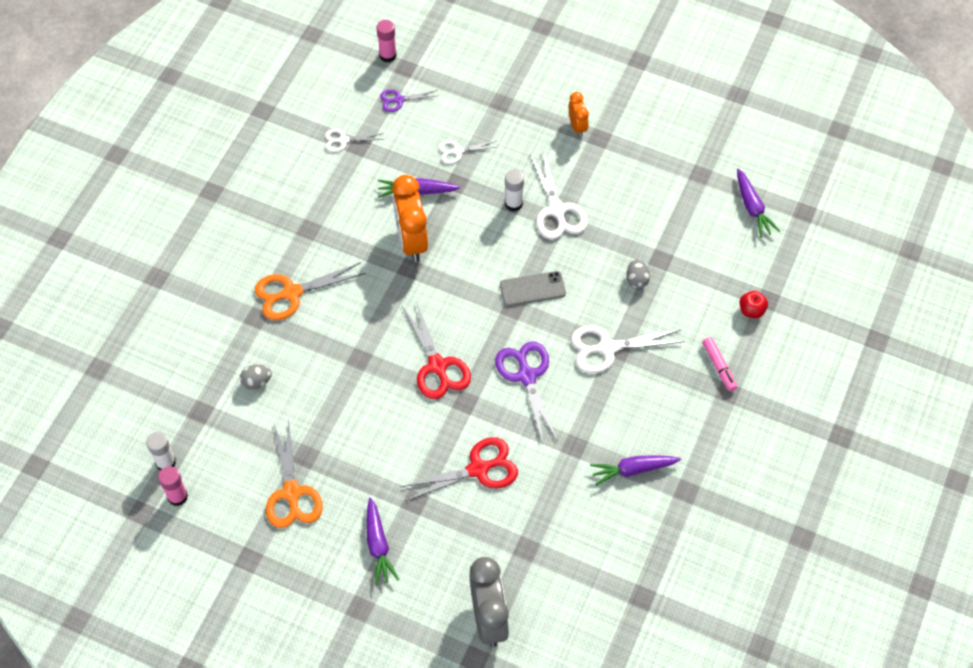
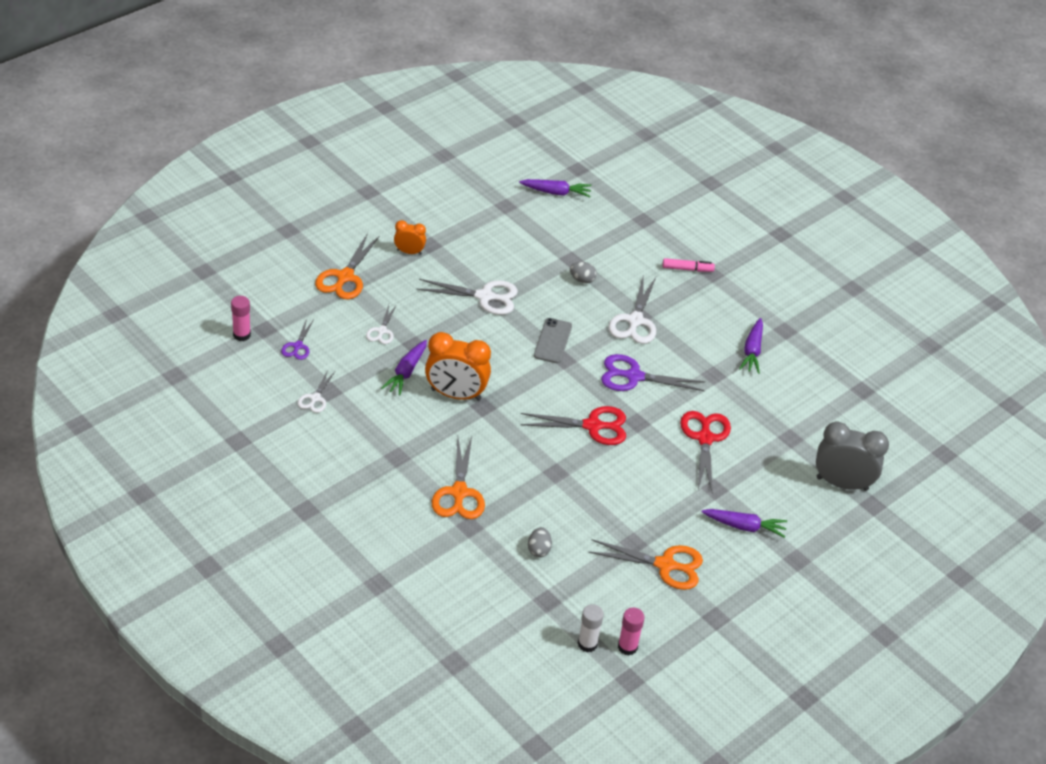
camera: 70 degrees left, 15 degrees down
white glue stick [505,169,524,212] -> none
red apple [740,291,768,318] -> none
none -> orange scissors [315,233,380,299]

